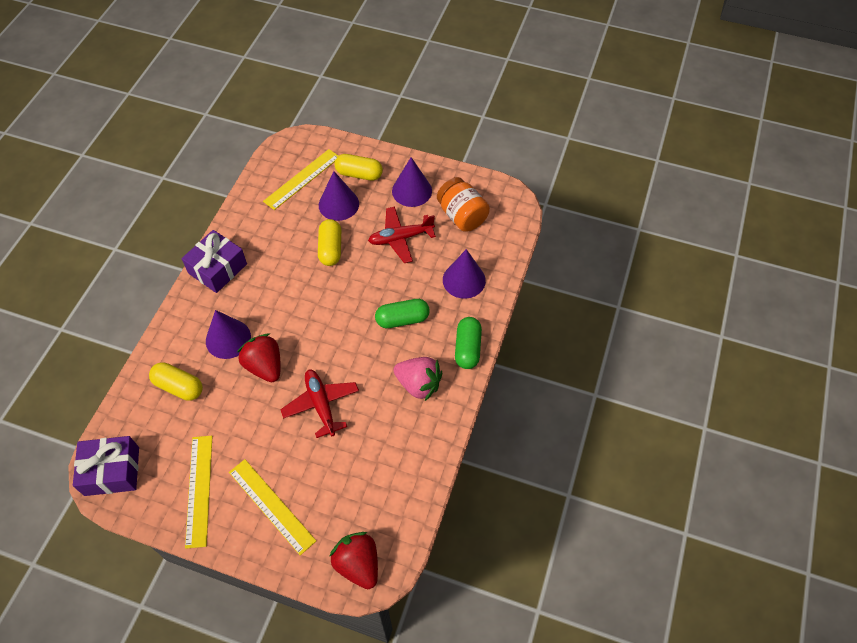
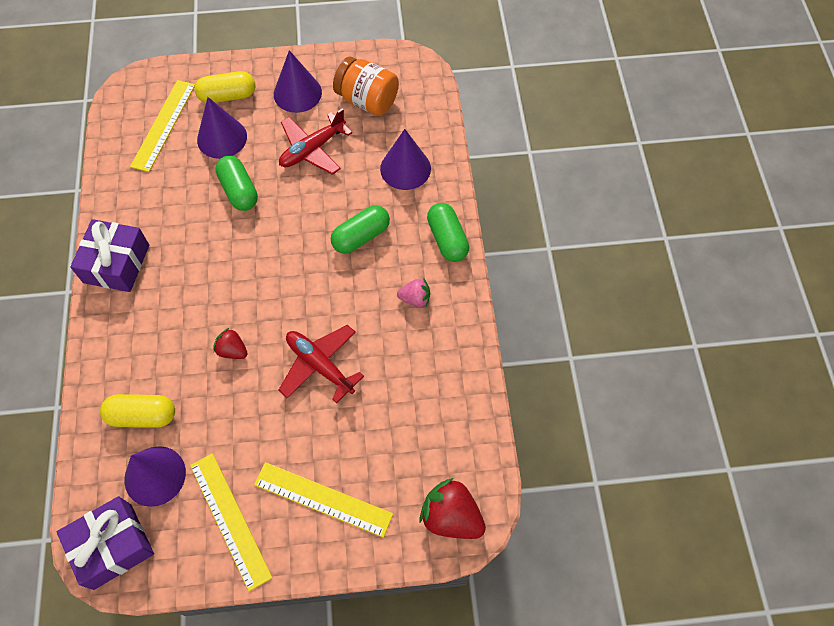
camera: 25 degrees left, 5 degrees up
purple cone [206,310,251,359] -> purple cone moved to [124,446,186,507]
red strawberry [237,333,281,382] -> red strawberry [213,328,248,359], size x0.57
yellow capsule [318,219,341,266] -> green capsule [216,156,258,211]
pink strawberry [393,357,442,401] -> pink strawberry [397,278,430,307], size x0.57

